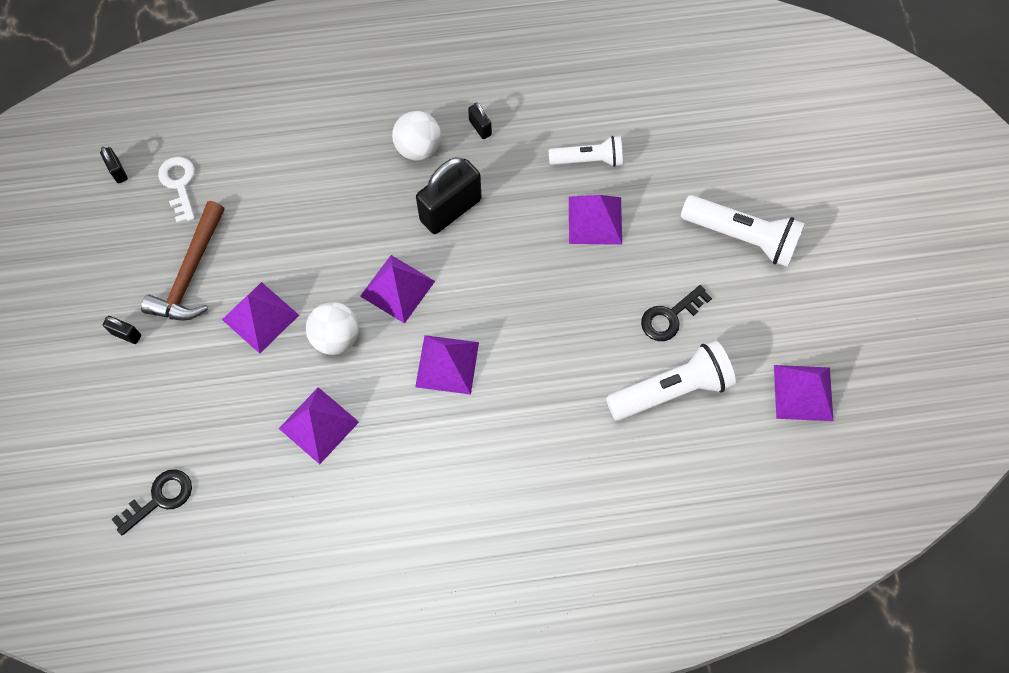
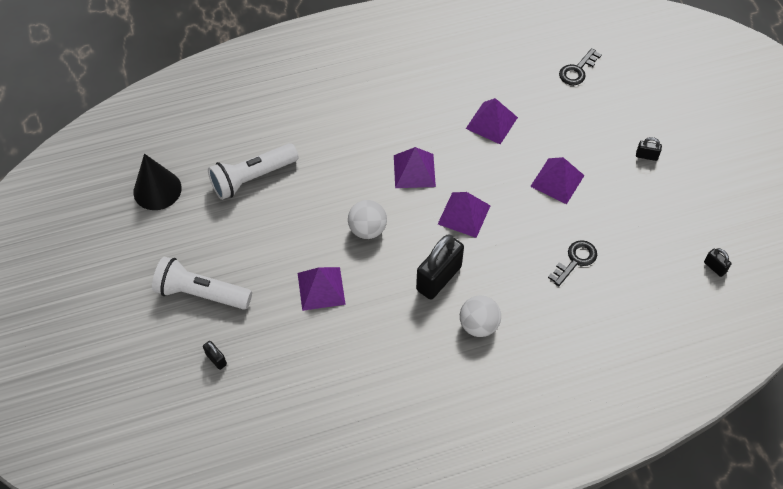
camera: 170 degrees right, 10 degrees down
brown hammer [141,201,225,321] -> none
white key [158,157,195,223] -> none
white ball [306,302,359,355] -> white ball moved to [348,200,387,239]
black padlock [468,102,492,139] -> black padlock moved to [203,341,227,370]
white flashlight [549,136,623,167] -> none
black key [641,285,712,341] -> black key moved to [548,240,597,286]
purple pyramid [774,365,833,421] -> black cone [133,154,182,210]

